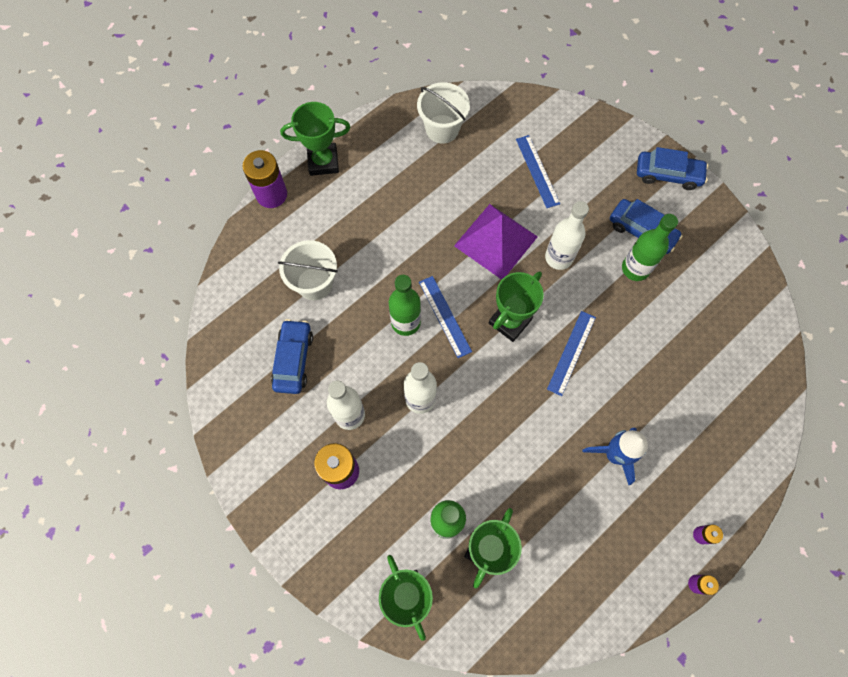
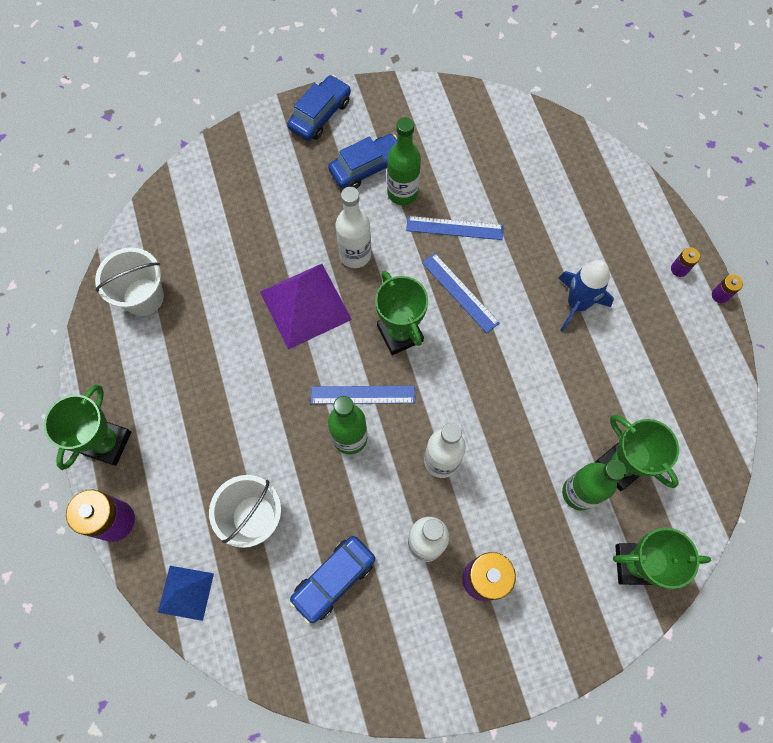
camera: 65 degrees left, 0 degrees up
blue car [271,319,313,394] -> blue car turned 75 degrees counterclockwise [289,536,375,624]
blue ruler [516,135,560,208] -> blue ruler moved to [406,216,504,240]
none -> blue pyramid [158,566,214,621]

